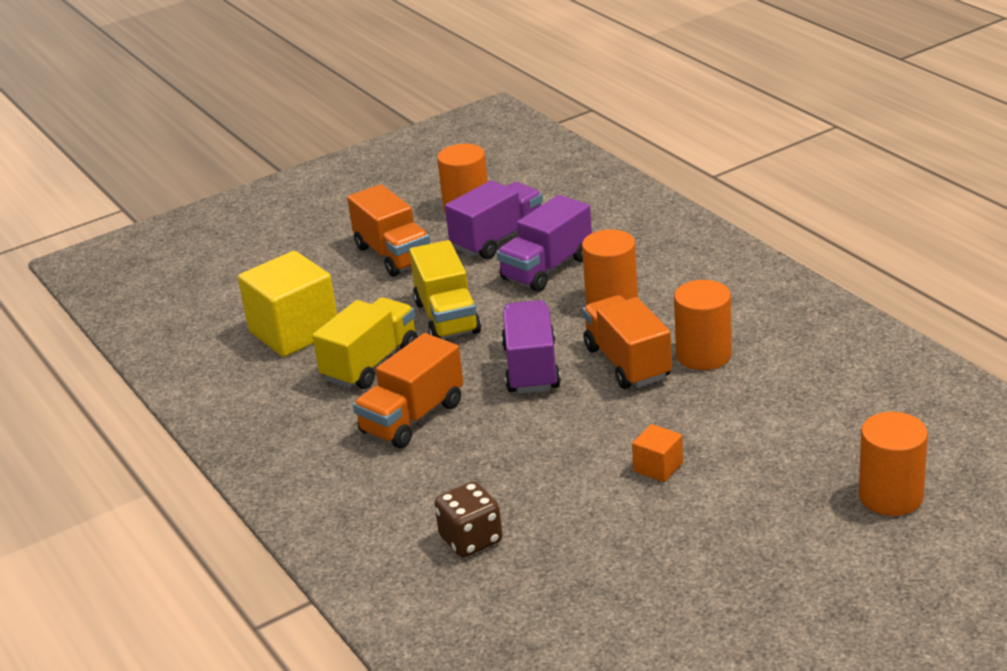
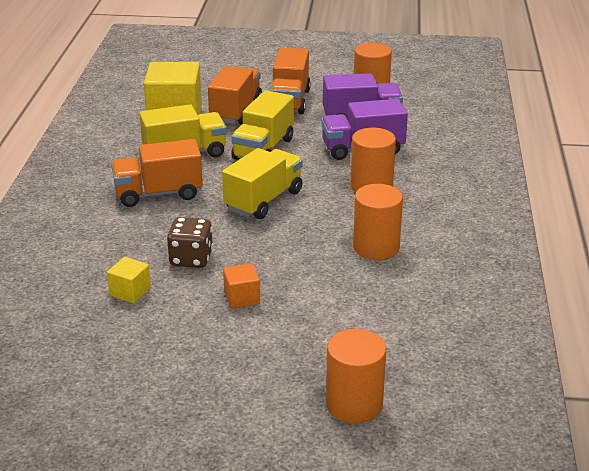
camera: 35 degrees right, 0 degrees up
brown dice [434,482,502,557] -> brown dice moved to [167,217,213,268]
purple truck [501,300,561,394] -> yellow truck [222,148,303,219]
orange truck [583,295,672,389] -> orange truck moved to [208,66,262,125]
none -> yellow cube [107,257,151,304]

